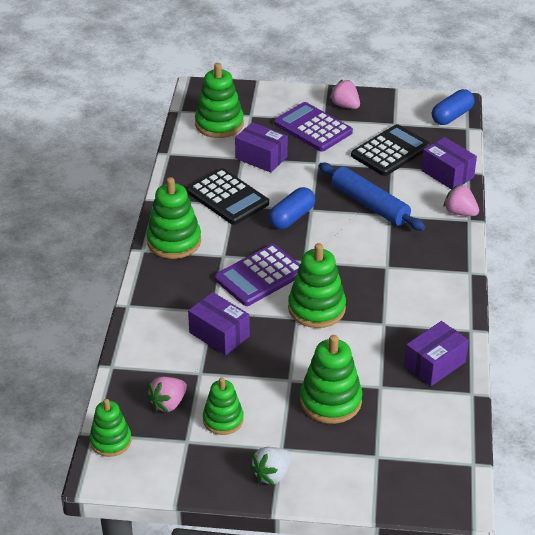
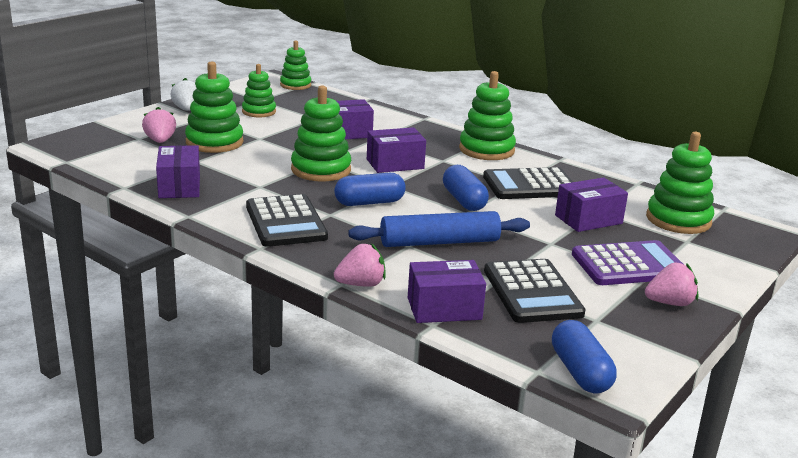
camera: 120 degrees right, 15 degrees down
pink strawberry [147,377,187,412] -> pink strawberry moved to [142,107,176,143]
purple calculator [215,244,300,306] -> purple box [367,127,426,173]
none -> black calculator [246,194,328,247]
none -> blue capsule [334,173,406,206]

